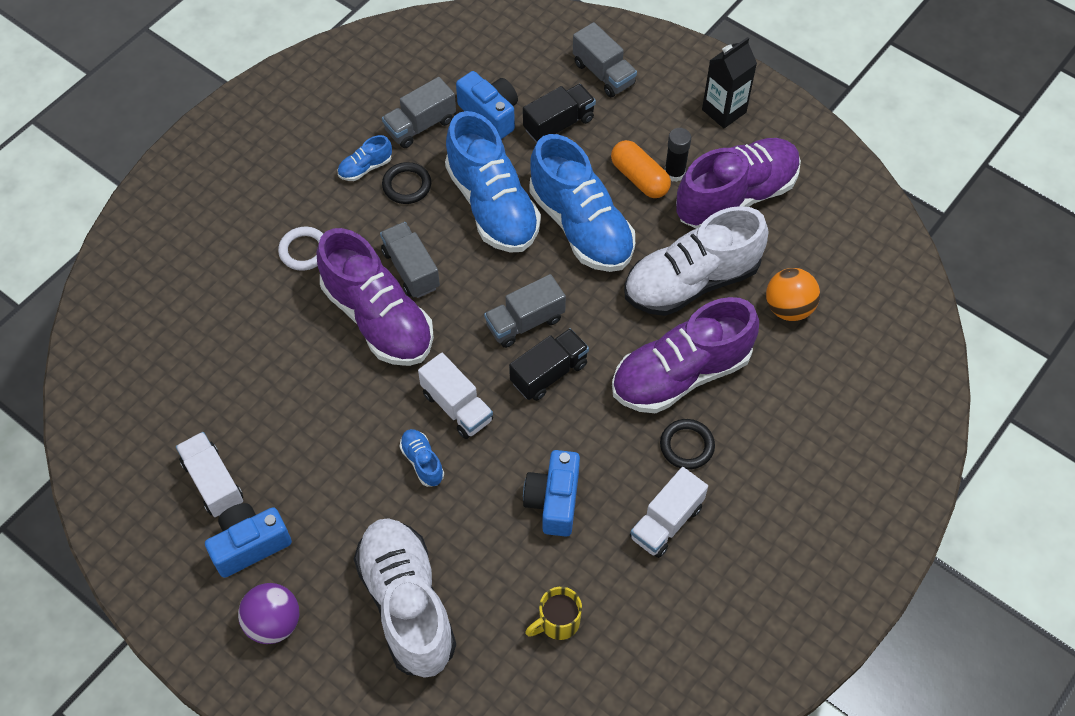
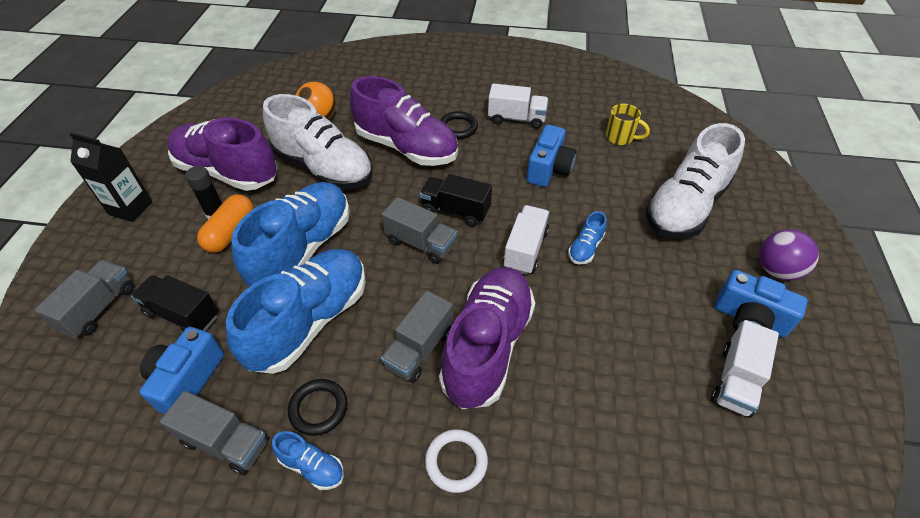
camera: 120 degrees left, 10 degrees down
blue camera [523,450,580,537] -> blue camera turned 45 degrees counterclockwise [527,125,576,187]

